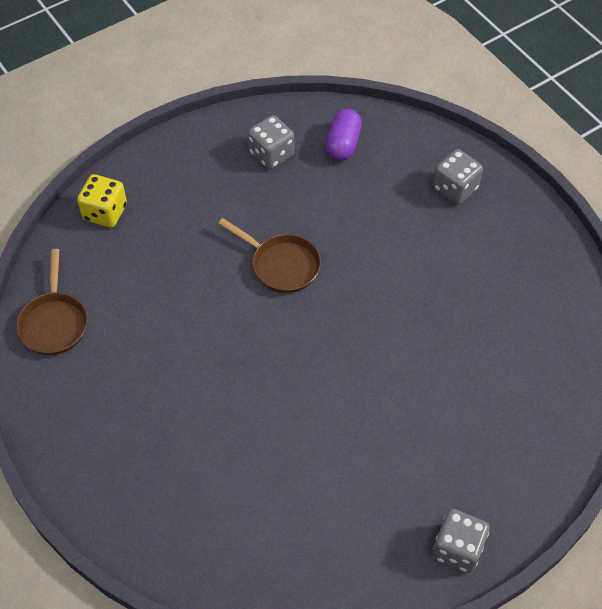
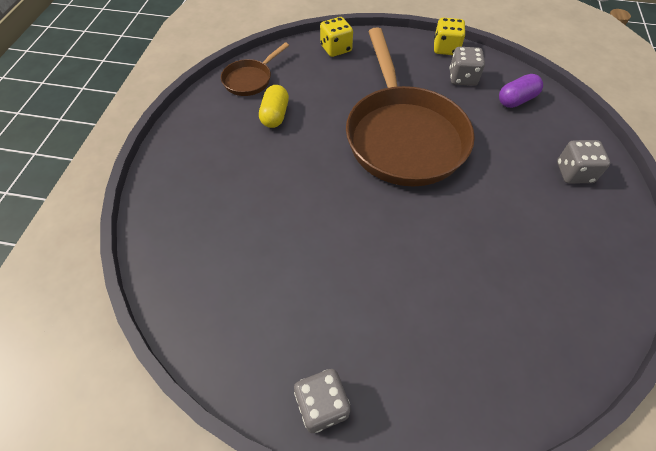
camera: 45 degrees right, 0 degrees up
brown pan [218,218,321,293] -> brown pan [346,27,475,186], size x2.24
none -> yellow capsule [259,85,289,128]
none -> yellow dice [434,18,466,55]

